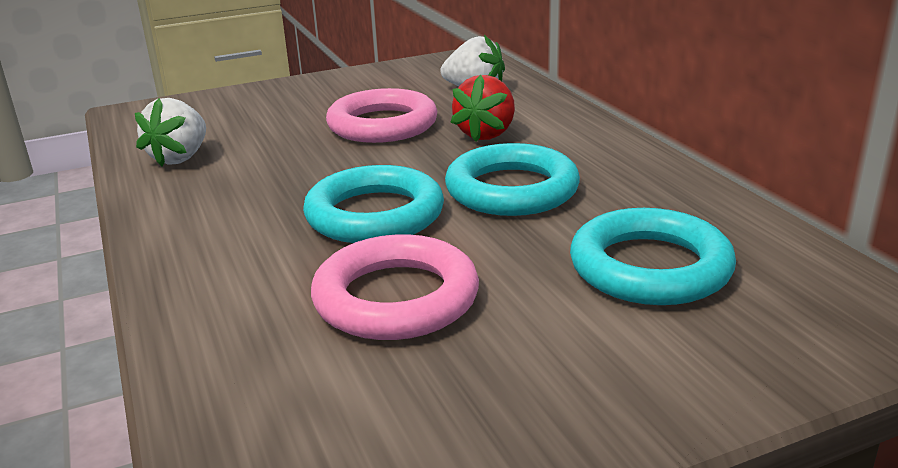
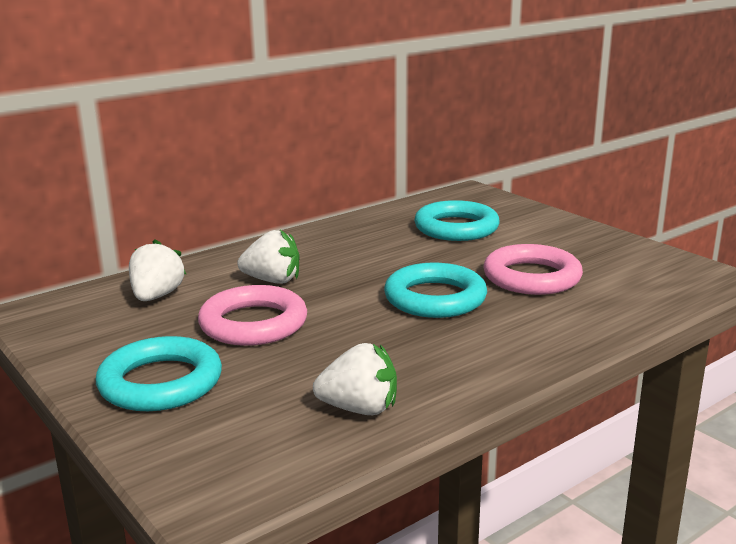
camera: 105 degrees left, 5 degrees down
turquoise ring [445,143,580,216] -> turquoise ring moved to [96,336,222,411]
red strawberry [451,75,515,142] -> white strawberry [237,230,300,284]

